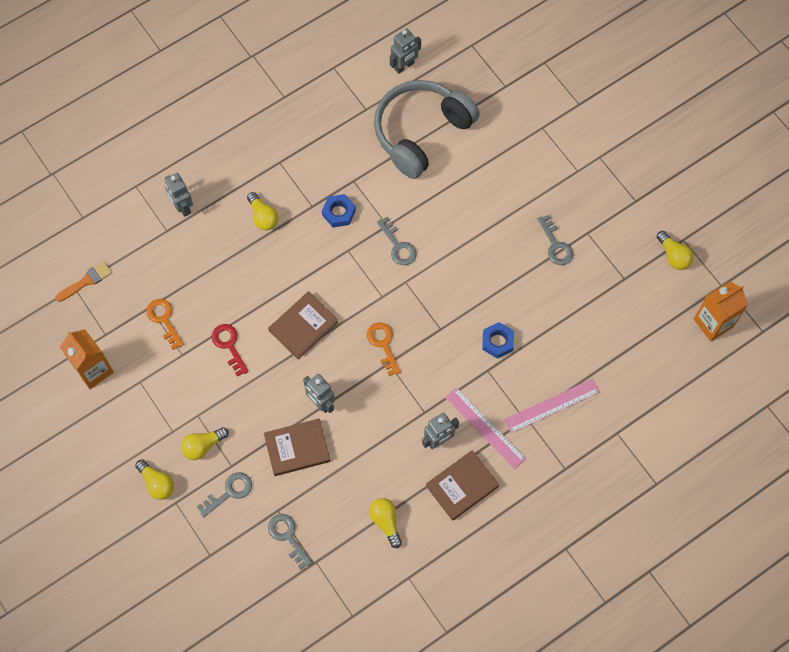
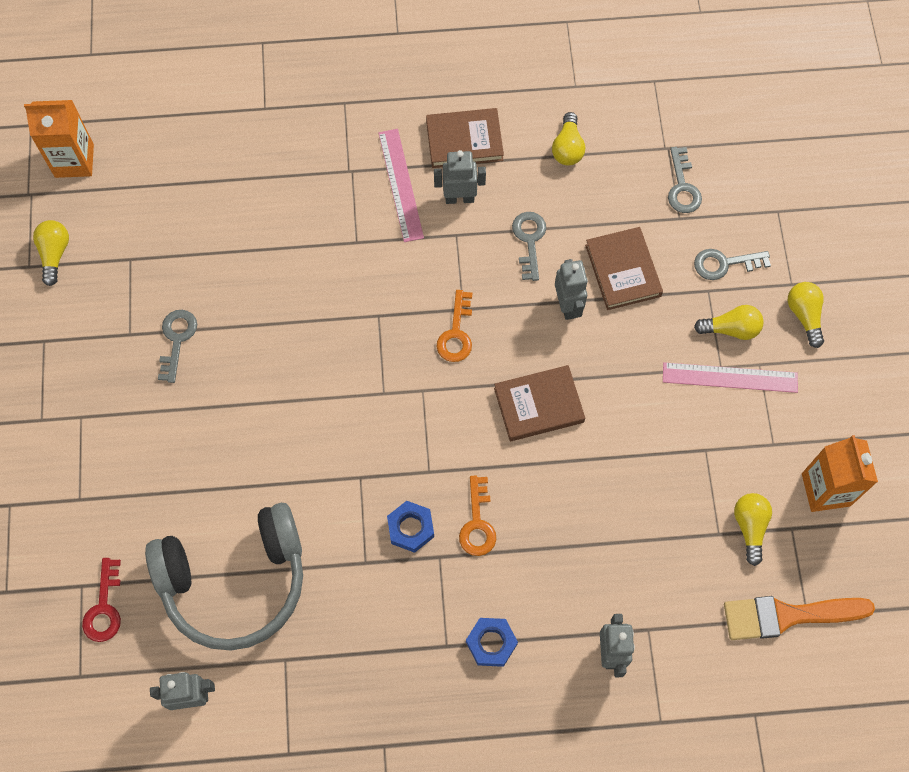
camera: 150 degrees left, 0 degrees up
orange brush [55,261,112,302] -> orange brush [724,596,875,640], size x1.66
orange key [146,299,184,350] -> orange key moved to [459,476,496,556]
red key [211,324,249,377] -> red key moved to [82,558,121,642]
yellow light bulb [247,192,279,231] -> yellow light bulb moved to [734,493,772,566]
brown book [264,418,331,476] -> brown book turned 60 degrees clockwise [585,227,663,310]
grey key [377,217,417,265] -> grey key moved to [512,212,546,281]
blue nut [482,322,514,359] -> blue nut moved to [466,618,518,667]
pink ruler [504,379,600,433] -> pink ruler moved to [663,362,798,393]

